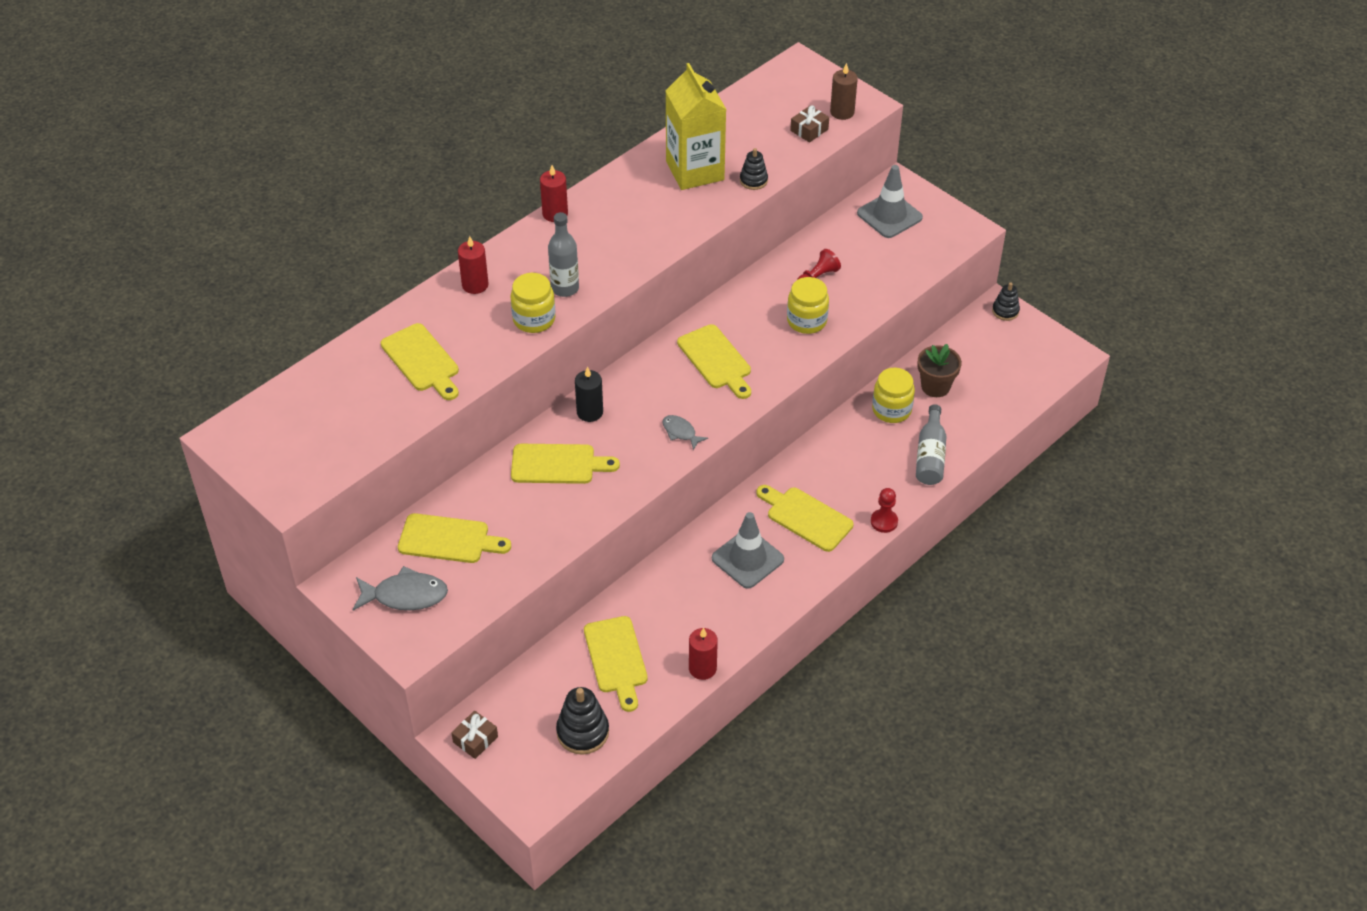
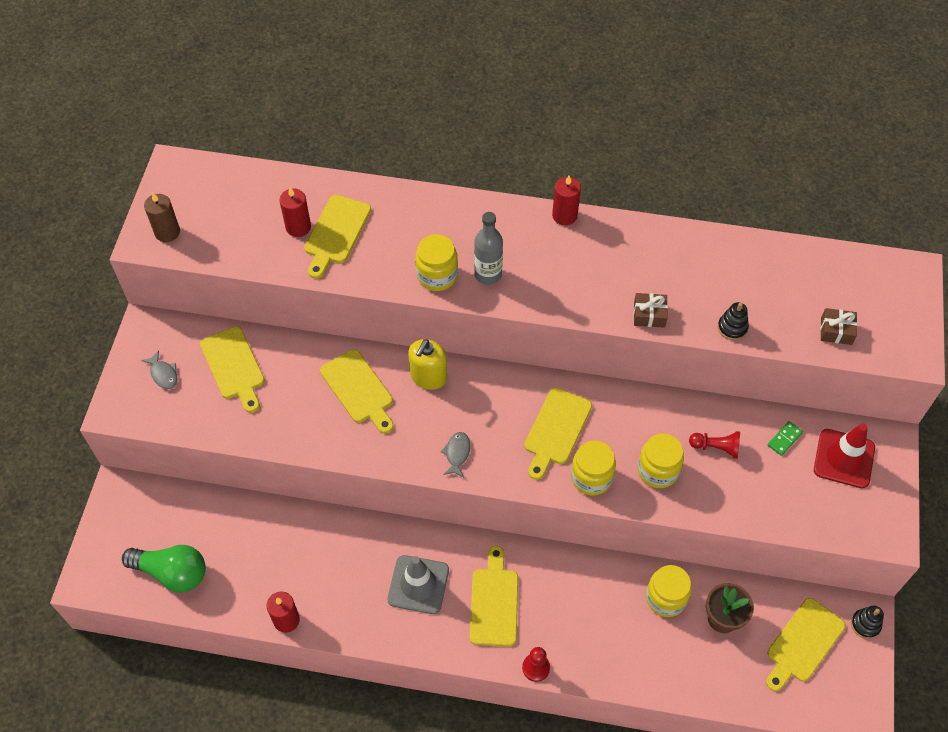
camera: 55 degrees right, 10 degrees up
grey fish [353,566,448,610] -> grey fish [141,350,177,389], size x0.58
brown gift [451,710,498,759] -> brown gift moved to [634,293,668,328]
red candle [458,236,489,294] -> red candle moved to [279,187,311,237]
black stacking toy [556,687,609,755] -> green light bulb [122,545,206,593]
black candle [575,367,603,422] -> yellow soap dispenser [408,339,447,390]
yellow cutting board [584,616,648,712] -> yellow cutting board moved to [766,598,846,691]
yellow carton [665,63,727,190] -> none
brown candle [830,63,858,120] -> brown candle moved to [144,193,180,242]
grey traffic cone [857,165,923,238] -> red traffic cone [814,423,875,488]
grey bottle [916,404,946,485] -> none
none -> yellow jar [571,441,616,496]
none -> green domino [768,421,803,456]

